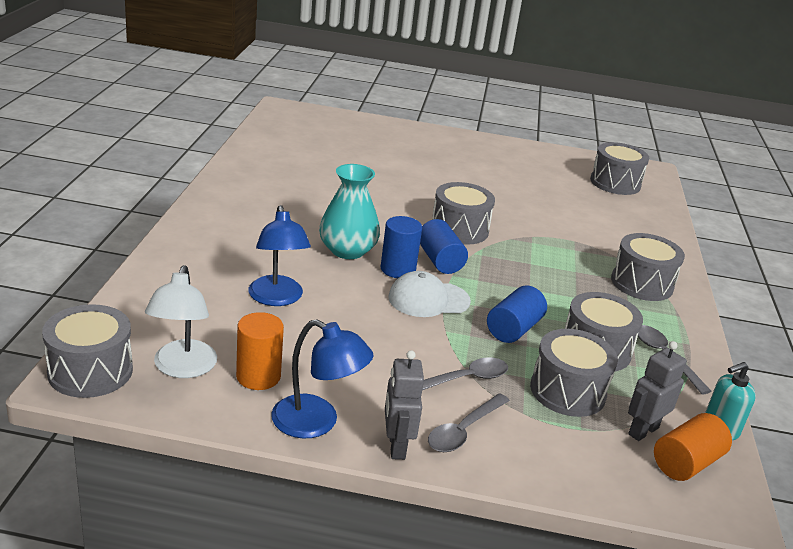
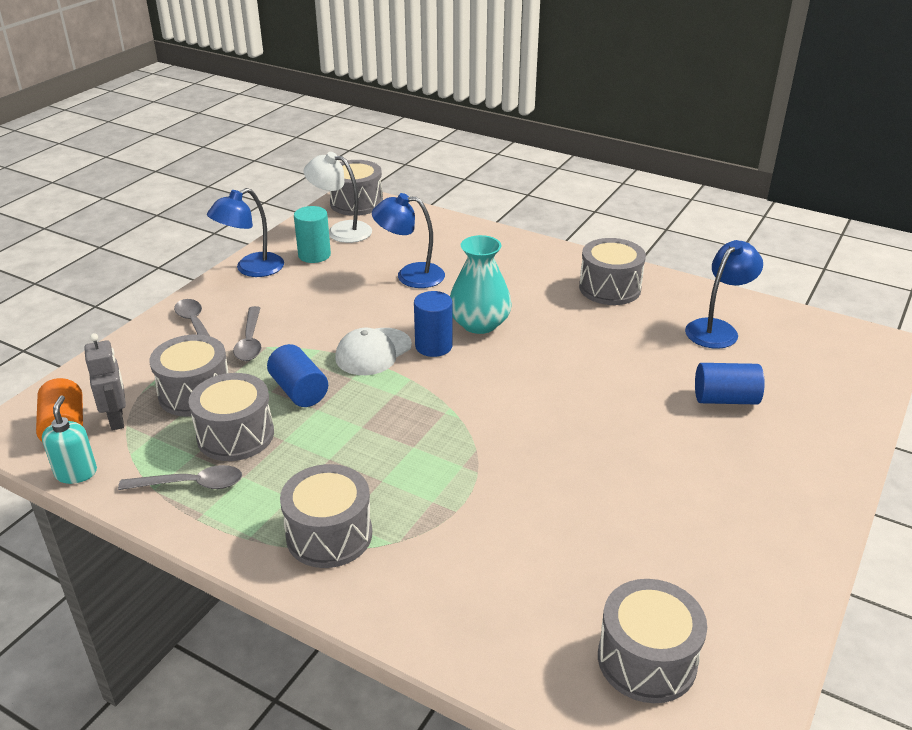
camera: 115 degrees right, 5 degrees up
orange cylinder [236,312,284,390] -> turquoise cylinder [294,206,331,263]
grey robot [385,350,424,460] -> none
white cap [388,271,471,317] -> white cap turned 150 degrees counterclockwise [335,328,412,375]
blue cylinder [420,219,468,274] -> blue cylinder moved to [695,363,765,405]
grey drum [432,182,495,245] -> grey drum moved to [579,238,646,305]
none -> blue lamp [685,240,763,349]

